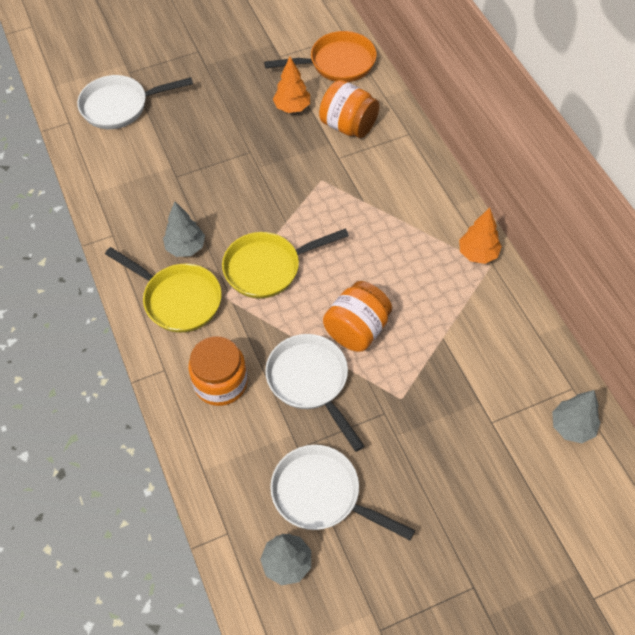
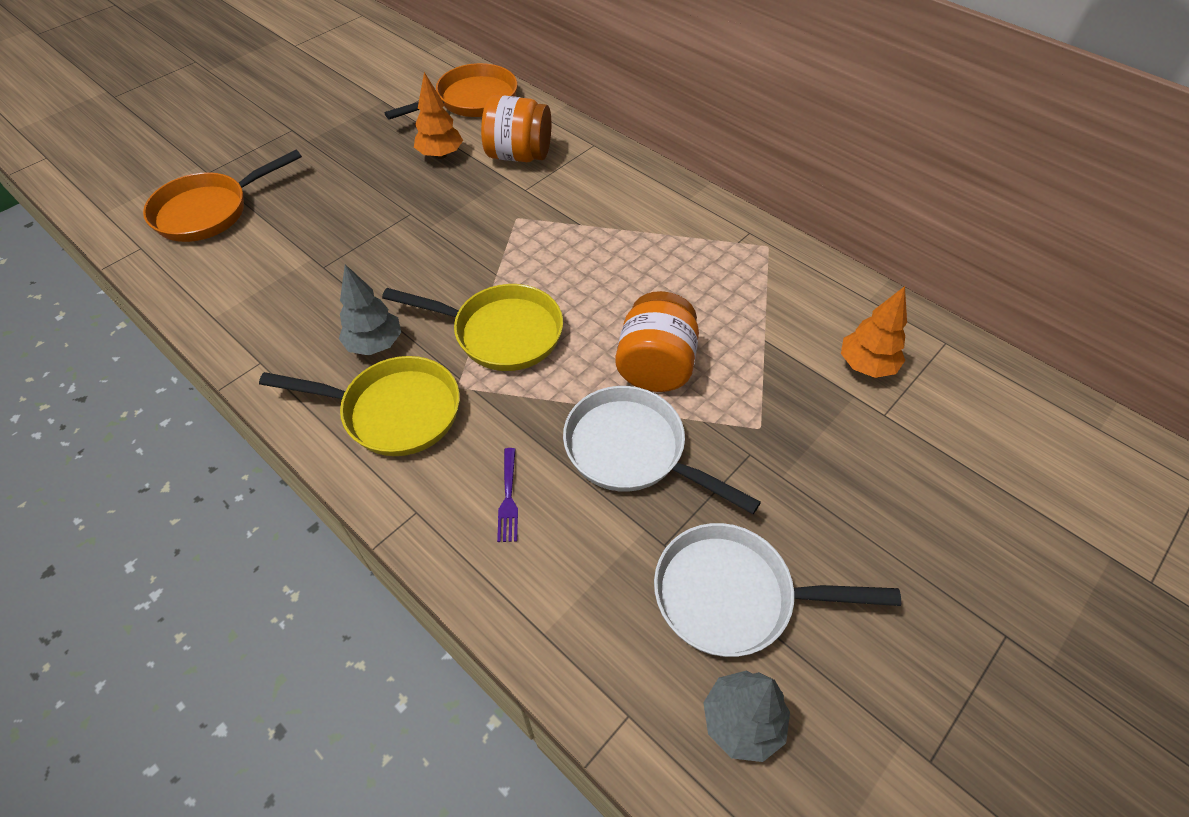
camera: 25 degrees left, 5 degrees down
white pan [77,75,193,129] -> orange pan [143,150,302,242]
orange jar [188,336,248,406] -> purple fork [497,448,518,542]
yellow pan [222,228,349,299] -> yellow pan turned 120 degrees counterclockwise [382,284,563,371]
orange tree [459,208,502,264] -> orange tree moved to [841,286,907,378]
grey tree [552,390,601,443] -> none

